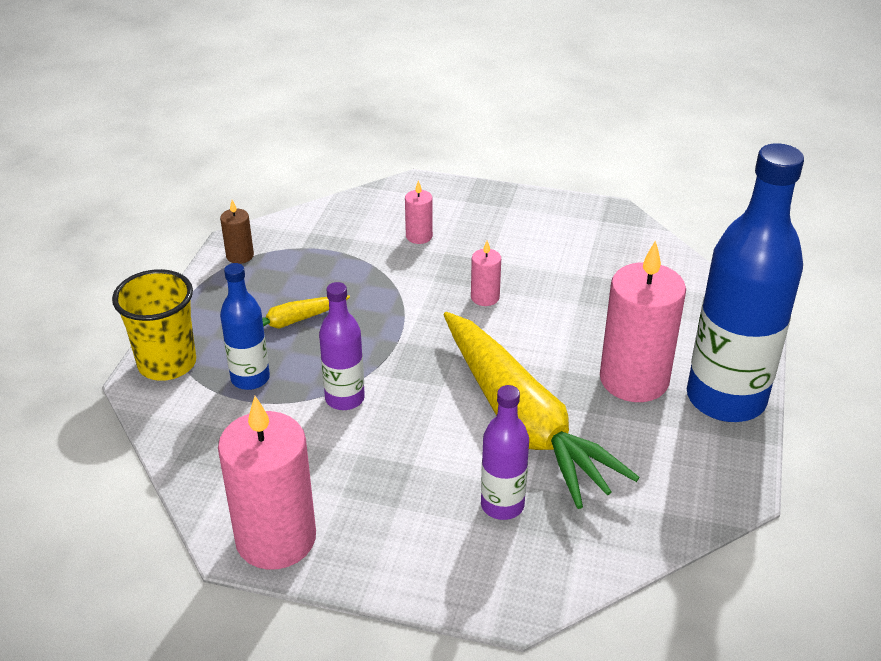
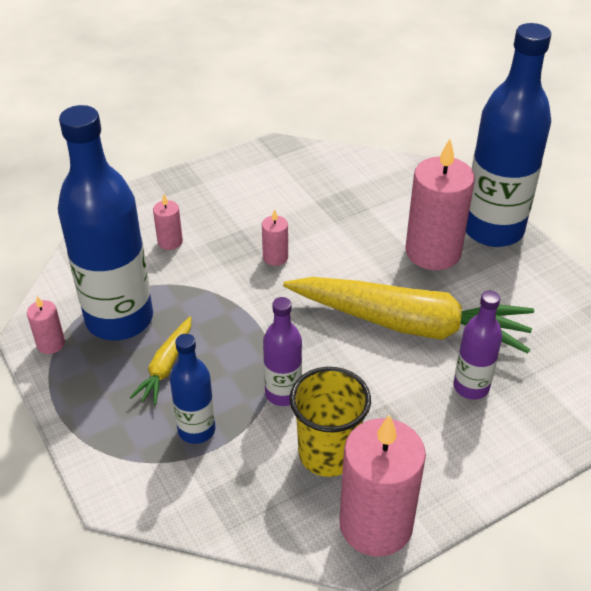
camera: 45 degrees left, 5 degrees up
yellow cup [112,269,196,381] -> yellow cup moved to [290,367,371,477]
brown candle [220,200,254,264] -> pink candle [27,296,65,354]
none -> blue bottle [58,105,153,340]

